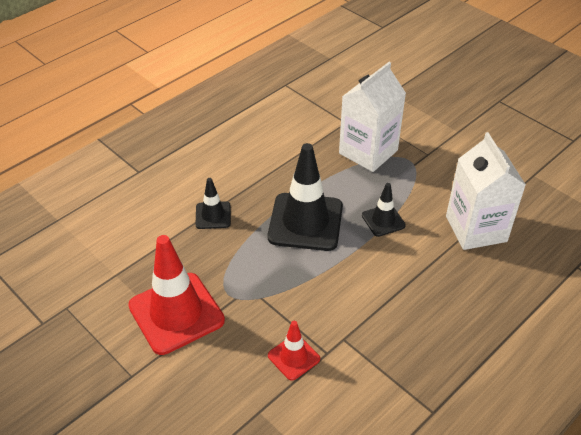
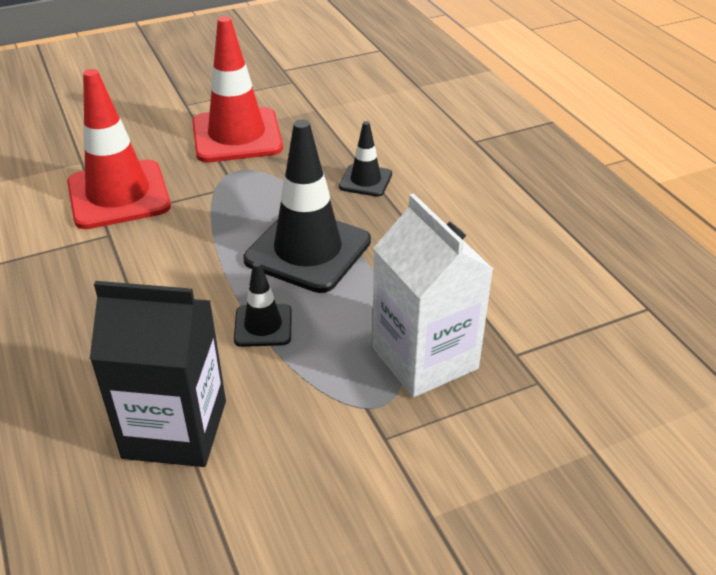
camera: 110 degrees right, 5 degrees down
red traffic cone [268,321,320,381] -> red traffic cone [67,69,171,229], size x1.98
white carton [446,132,526,250] -> black carton [90,281,226,467]

